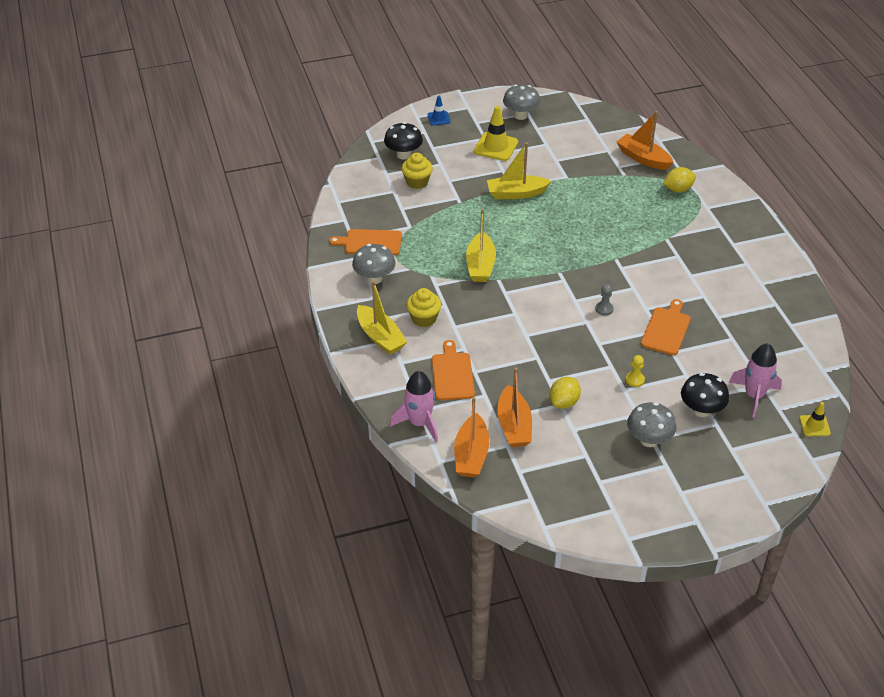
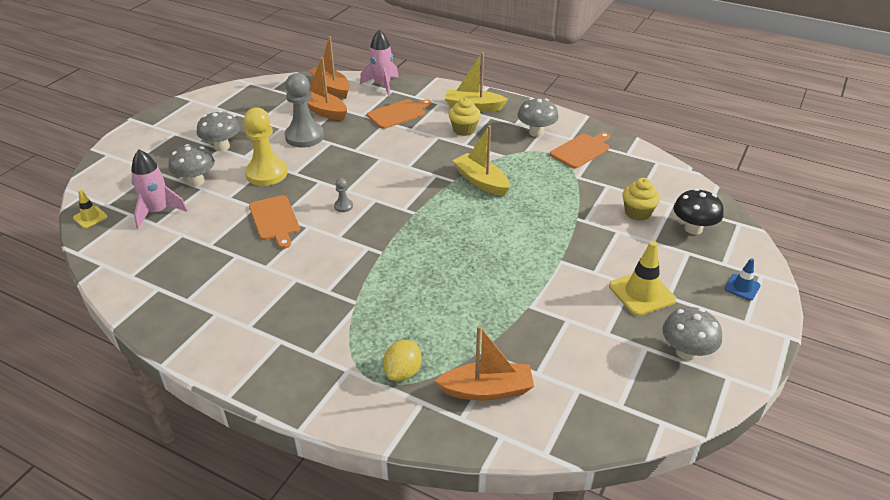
camera: 135 degrees right, 5 degrees down
orange cutting board [432,340,475,400] -> orange cutting board turned 75 degrees counterclockwise [367,99,432,129]
yellow boat [487,142,551,199] -> none
yellow lemon [549,377,581,409] -> grey pawn [285,73,324,148]
yellow pawn [626,355,645,387] -> yellow pawn [244,108,288,186], size x2.32
black mushroom [681,373,729,417] -> grey mushroom [169,144,215,187]

